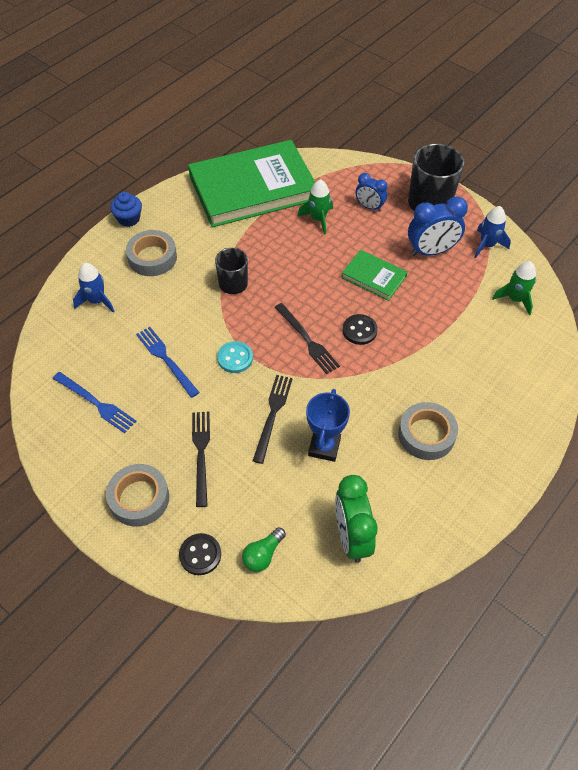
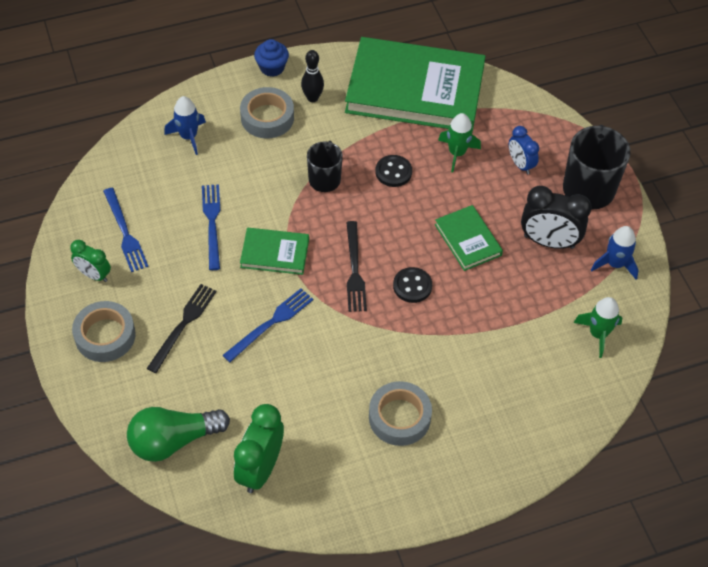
camera: 30 degrees right, 0 degrees up
black button [179,533,221,575] -> black button moved to [375,155,412,187]
turquoise button [217,341,253,373] -> green book [240,228,309,275]
green light bulb [242,527,286,572] -> green light bulb [127,407,230,462], size x1.81
black fork [253,375,293,464] -> blue fork [223,288,313,362]
blue trophy [306,389,350,462] -> none
blue clock [408,196,468,256] -> black clock [521,186,591,249]
none -> green clock [70,240,111,282]
none -> black bowling pin [301,50,324,102]

